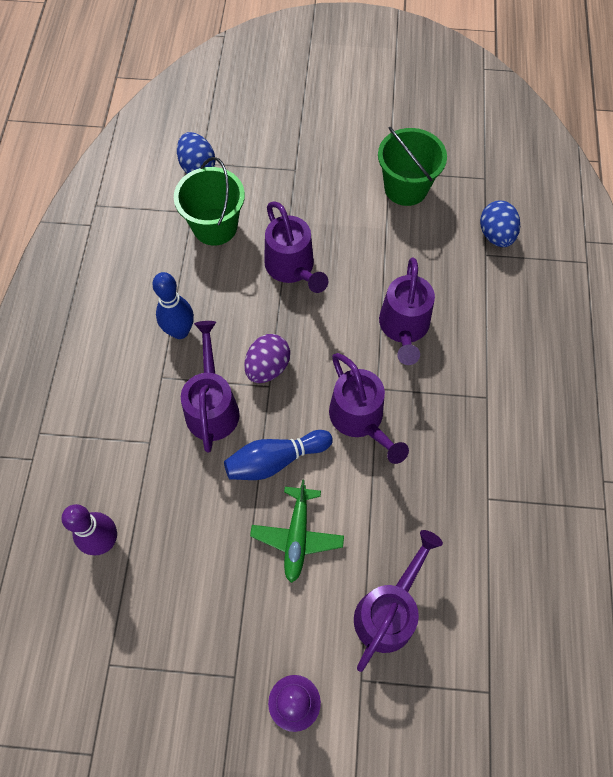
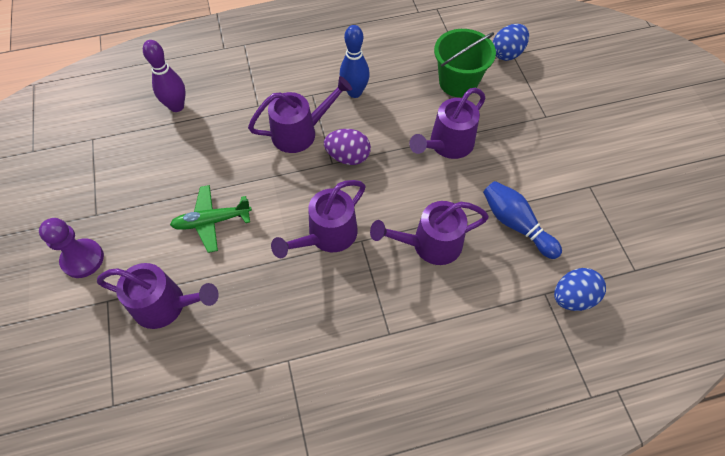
camera: 70 degrees right, 5 degrees down
blue bowling pin [224,430,333,480] -> blue bowling pin moved to [483,181,562,259]
green bucket [378,127,447,206] -> none

